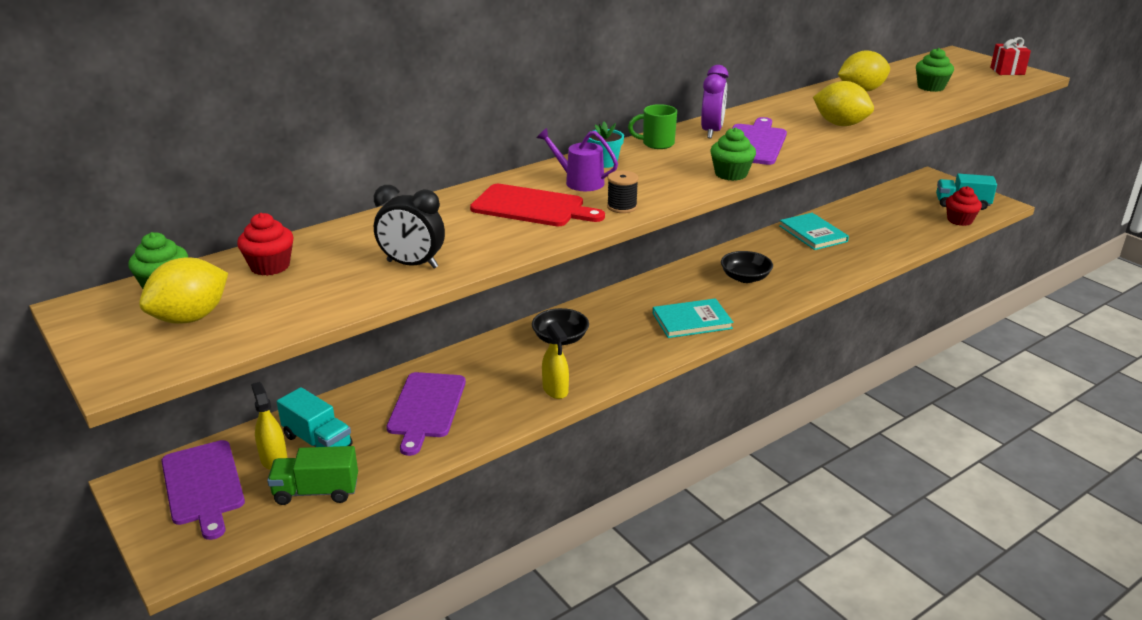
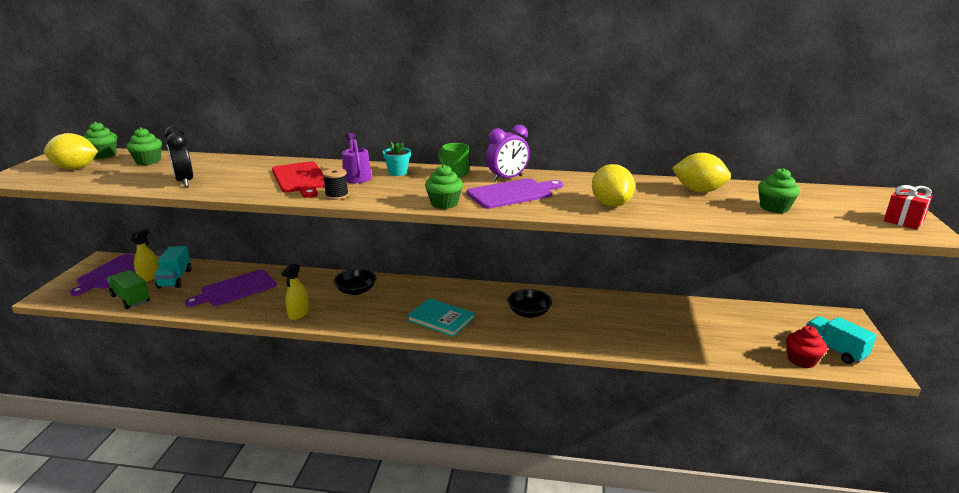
camera: 45 degrees right, 5 degrees down
red cupcake [237,213,294,276] -> green cupcake [127,127,162,165]
turquoise book [779,213,849,250] -> none

